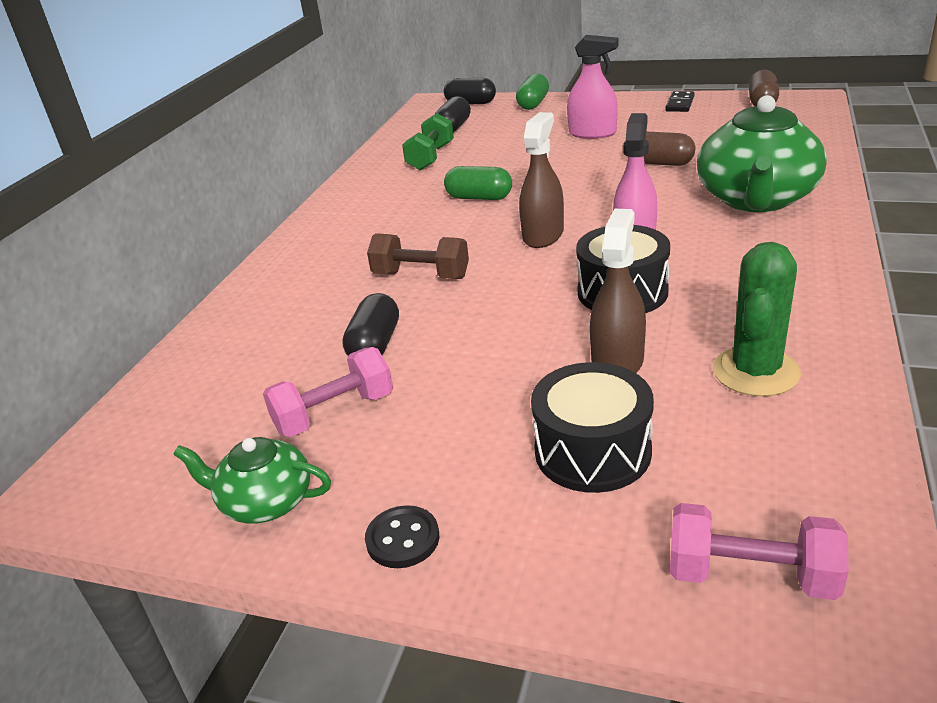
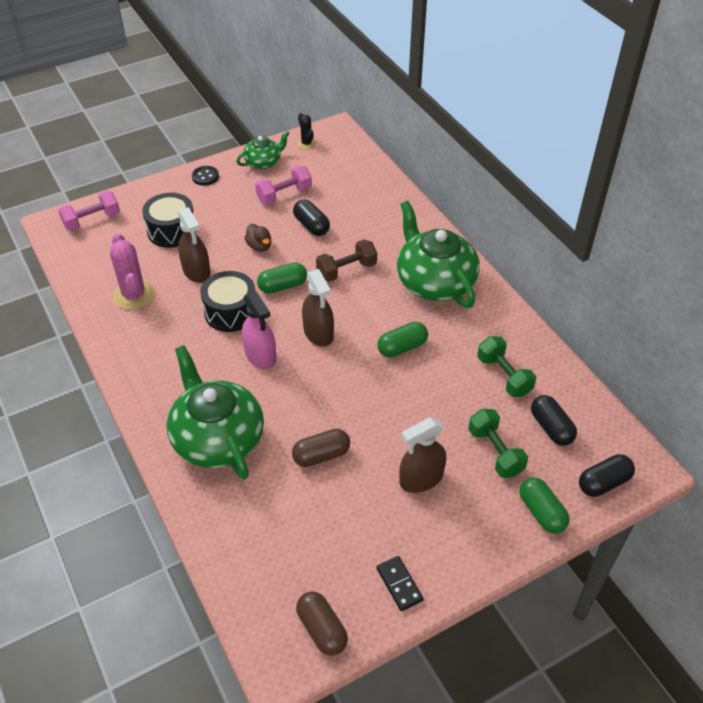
camera: 130 degrees right, 15 degrees up
pink dumbbell [263,347,393,437] -> pink dumbbell turned 45 degrees clockwise [255,166,312,205]
pink spray bottle [567,35,618,139] -> brown spray bottle [399,418,446,493]
green cactus [713,242,801,397] -> pink cactus [110,233,155,310]
none -> brown duck [244,224,271,252]
none -> green capsule [257,263,307,294]
none -> black cactus [297,113,316,149]
none -> green teapot [397,201,480,308]
none -> green dumbbell [468,409,528,478]

